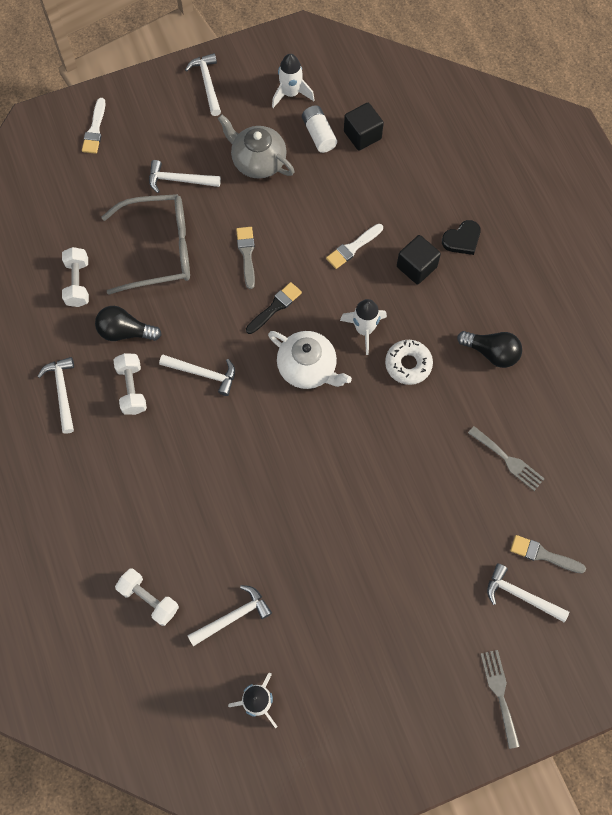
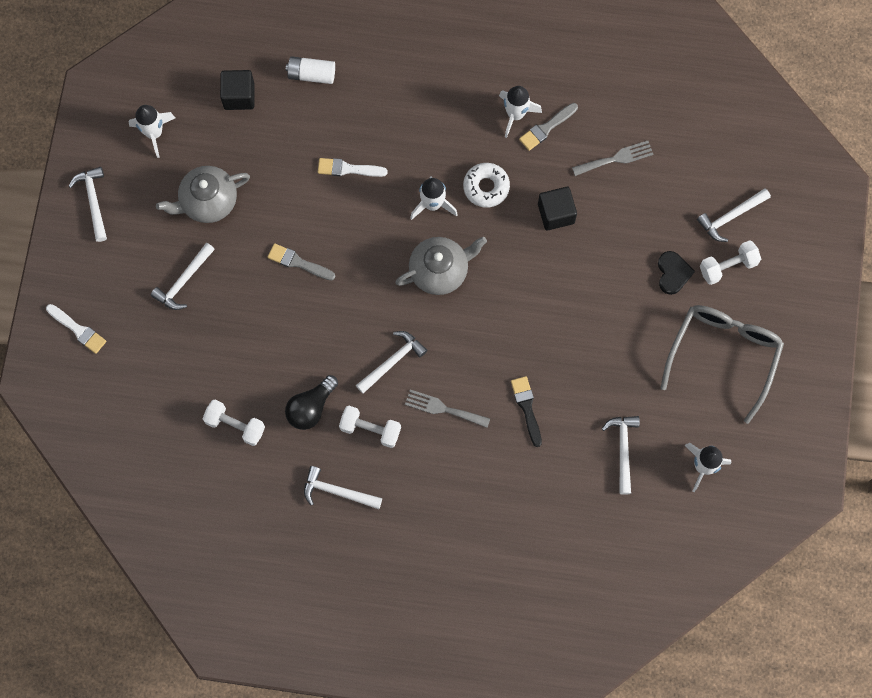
camera: 60 degrees left, 5 degrees up
grey glasses [101,194,190,295] -> grey glasses moved to [661,305,784,424]
white dumbbell [115,568,179,626] -> white dumbbell moved to [700,240,761,285]
white hammer [185,53,221,116] -> white hammer turned 60 degrees clockwise [69,167,107,242]
black brush [246,282,302,334] -> black brush moved to [511,376,542,447]
white teapot [268,331,352,389] -> grey teapot [395,237,487,295]
white battery [302,105,337,153] -> white battery moved to [286,56,335,84]
white brush [326,224,383,269] -> white brush turned 105 degrees clockwise [318,158,388,177]
black cube [397,235,441,285] -> black cube moved to [538,187,577,231]
black heart [442,220,481,255] -> black heart moved to [658,251,695,295]
black light bulb [457,331,522,368] -> white rocket [499,86,542,138]
grey fork [481,650,520,749] -> grey fork moved to [405,390,490,428]
grey brush [510,535,586,574] -> grey brush moved to [519,103,578,151]

